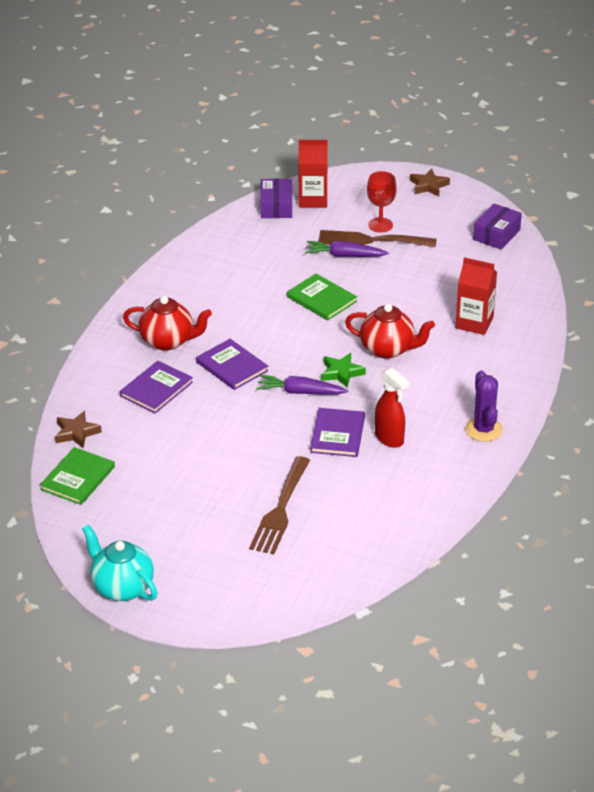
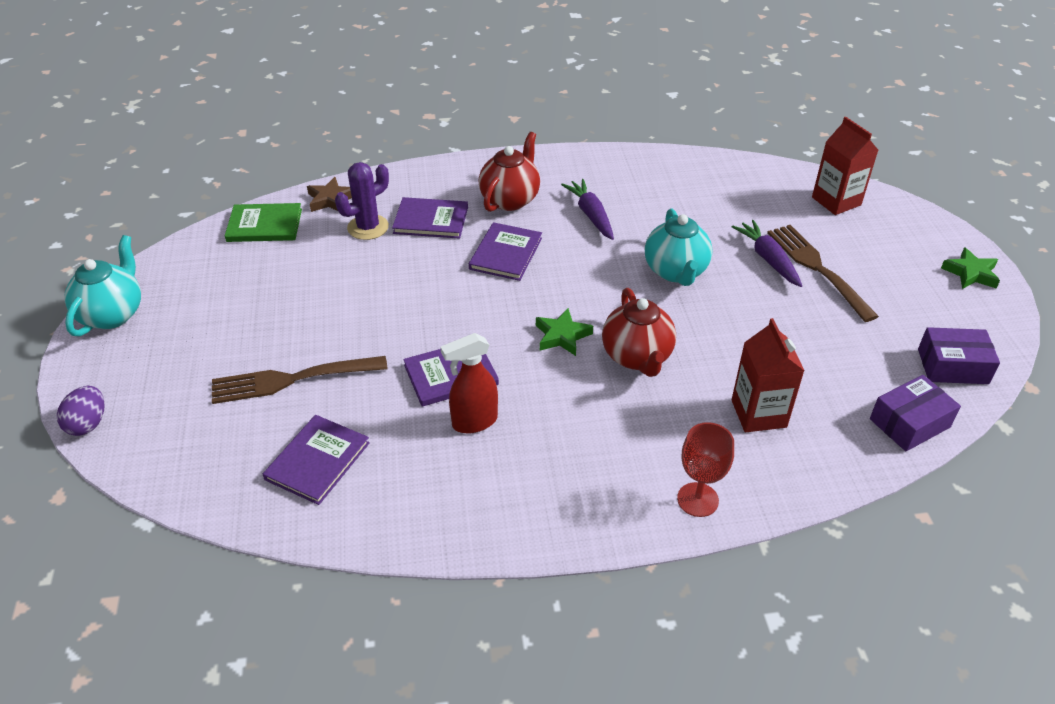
camera: 60 degrees right, 5 degrees up
red teapot [123,296,212,351] -> red teapot turned 135 degrees counterclockwise [479,132,540,212]
purple carrot [256,375,348,395] -> purple carrot moved to [561,179,614,240]
purple box [260,179,292,218] -> purple box moved to [870,375,961,451]
green book [287,274,357,321] -> turquoise teapot [645,208,713,286]
red goblet [367,171,397,232] -> red goblet moved to [677,422,734,517]
red spray bottle [375,367,409,448] -> red spray bottle turned 45 degrees clockwise [441,333,498,433]
brown star [410,169,450,197] -> green star [941,247,1000,289]
purple cactus [465,371,503,442] -> purple cactus moved to [335,162,389,240]
none -> purple egg [57,386,105,436]
none -> purple book [263,415,370,505]

